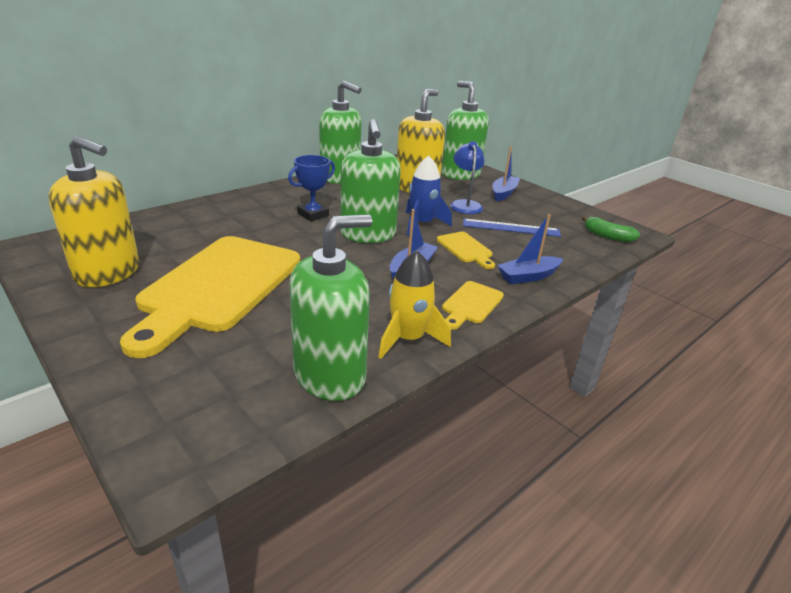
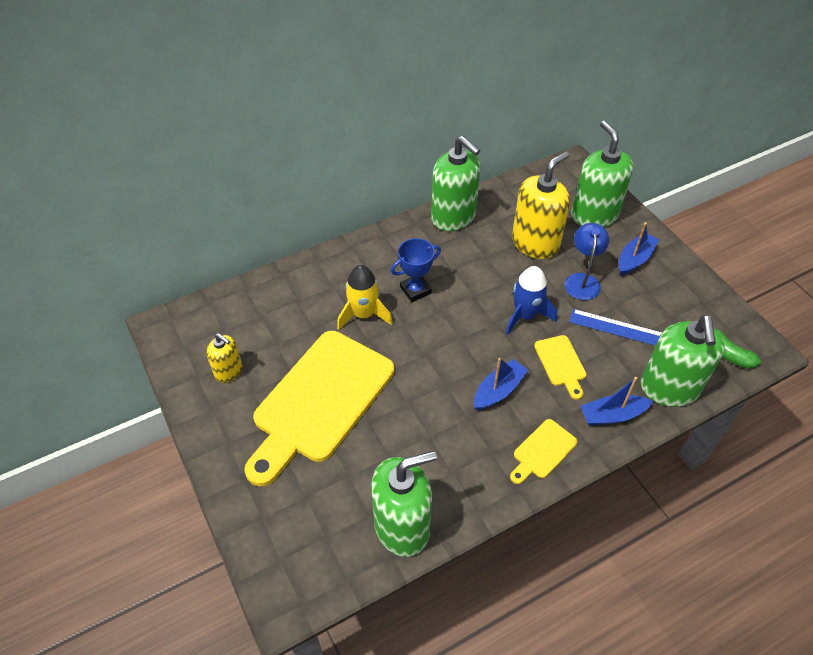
camera: 15 degrees right, 20 degrees up
yellow soap dispenser [48,136,139,287] -> yellow soap dispenser [206,333,242,383], size x0.54
green soap dispenser [340,119,401,243] -> green soap dispenser moved to [641,315,725,407]
yellow rocket [378,250,451,359] -> yellow rocket moved to [337,265,393,330]

